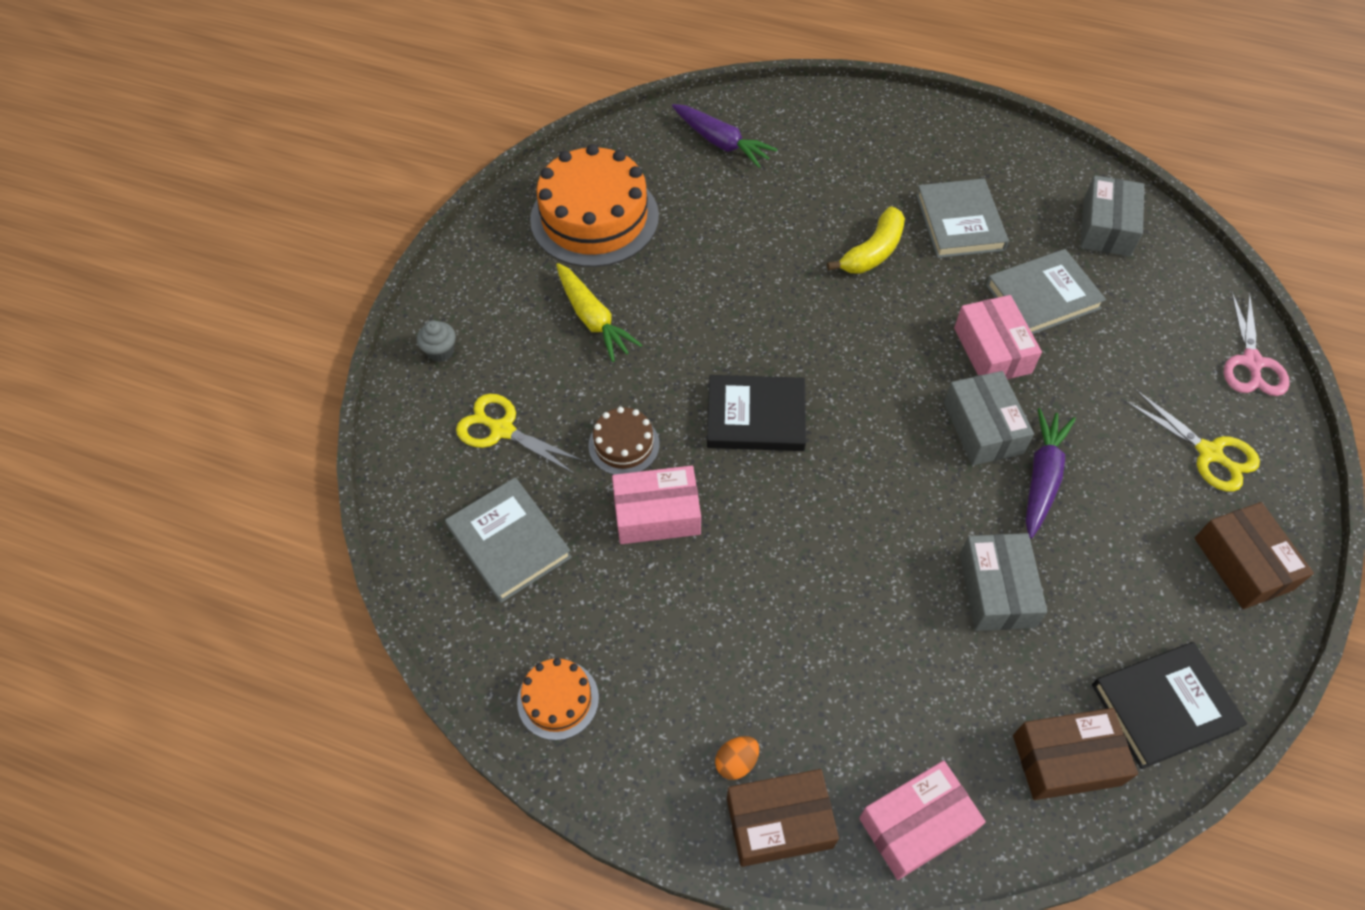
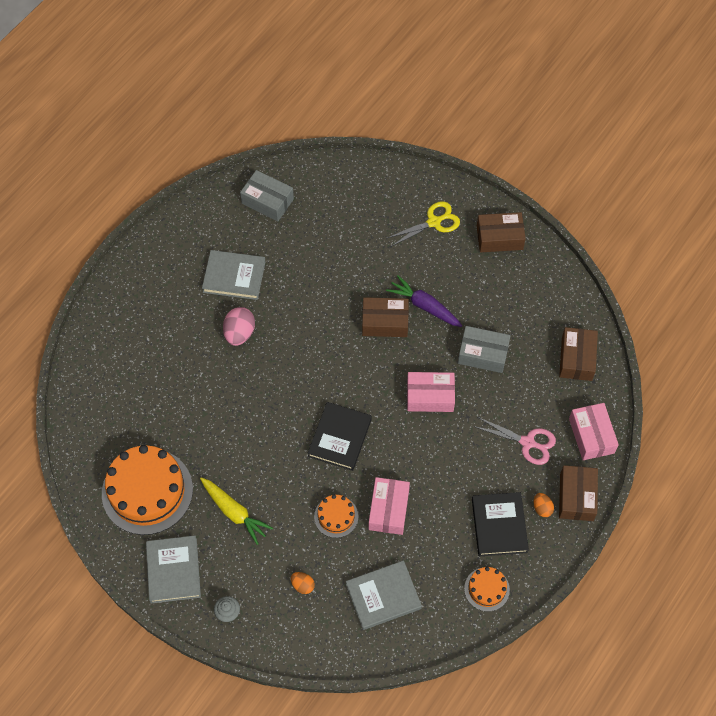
camera: 75 degrees left, 5 degrees up
yellow scissors [456,394,585,474] -> orange egg [291,572,315,594]
yellow carrot [556,263,642,362] -> yellow carrot turned 60 degrees clockwise [200,477,273,545]
brown cake [588,407,660,475] -> orange cake [314,495,358,538]
purple carrot [672,104,778,168] -> none
yellow banana [827,206,905,274] -> pink egg [223,307,255,346]
grey box [944,371,1034,465] -> brown box [362,297,409,337]
pink box [954,295,1042,380] -> pink box moved to [407,372,455,412]
grey book [986,249,1106,334] -> grey book moved to [146,536,201,603]
black book [1092,642,1247,769] -> black book moved to [472,492,529,557]
pink scissors [1224,291,1290,396] -> pink scissors moved to [473,417,556,465]

